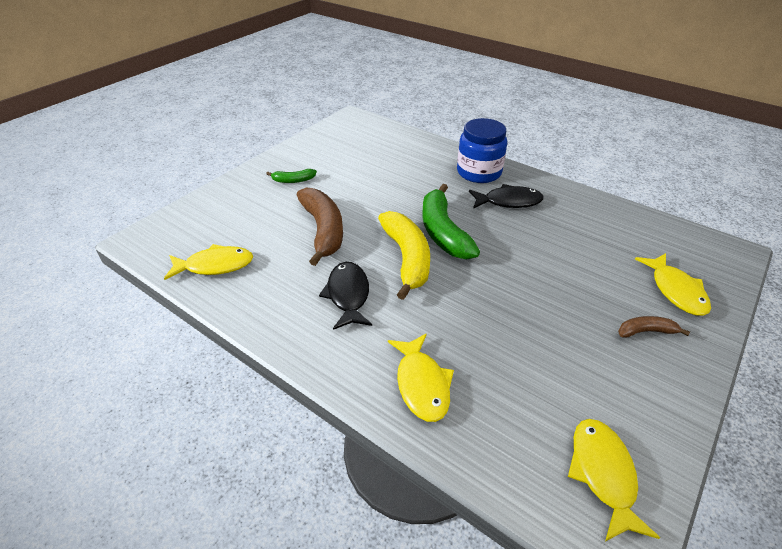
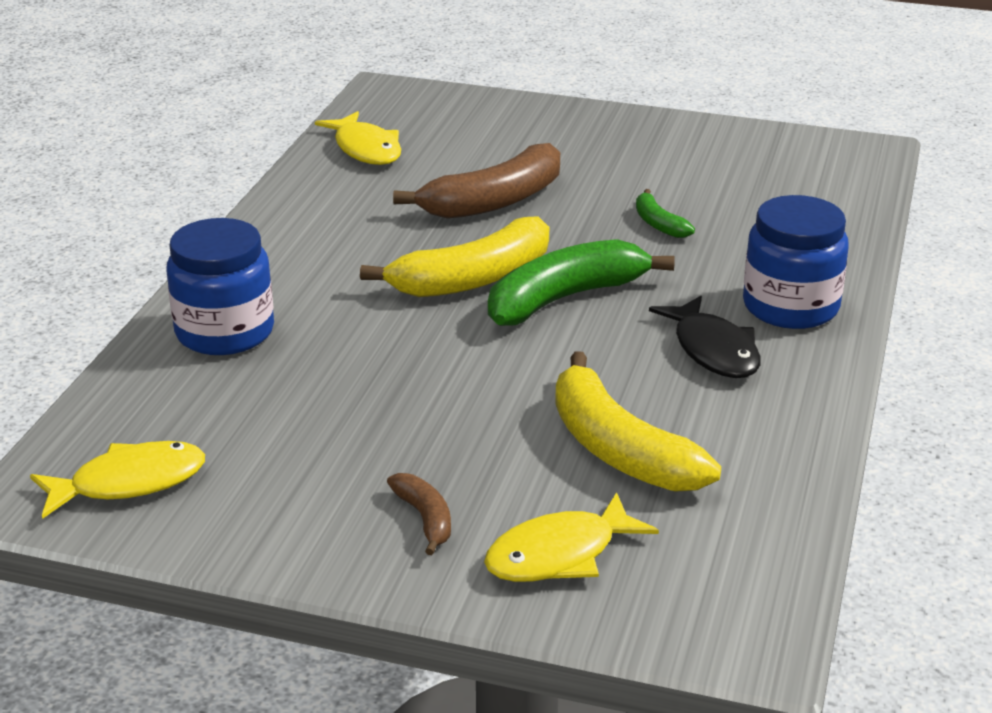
camera: 70 degrees right, 10 degrees down
green banana [266,169,317,183] -> green banana moved to [636,189,695,238]
black fish [319,262,372,330] -> none
yellow fish [388,333,454,422] -> blue jar [166,218,274,355]
none -> yellow banana [555,351,721,492]

